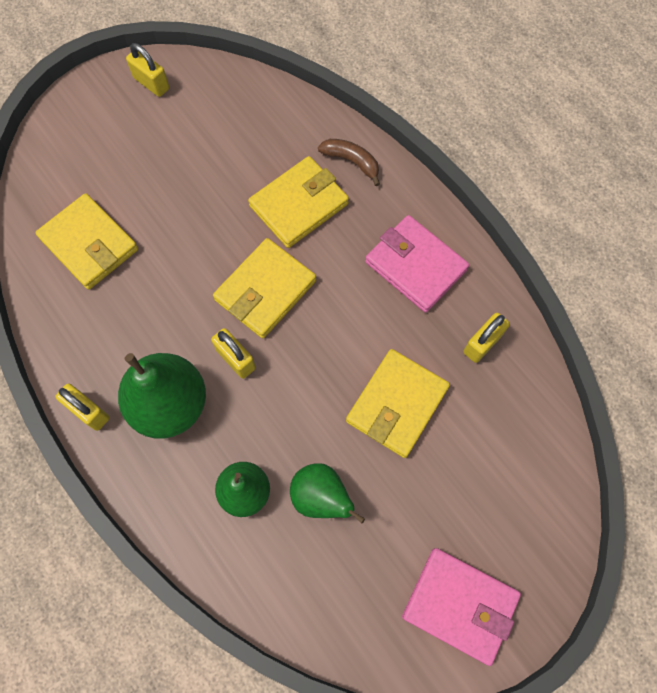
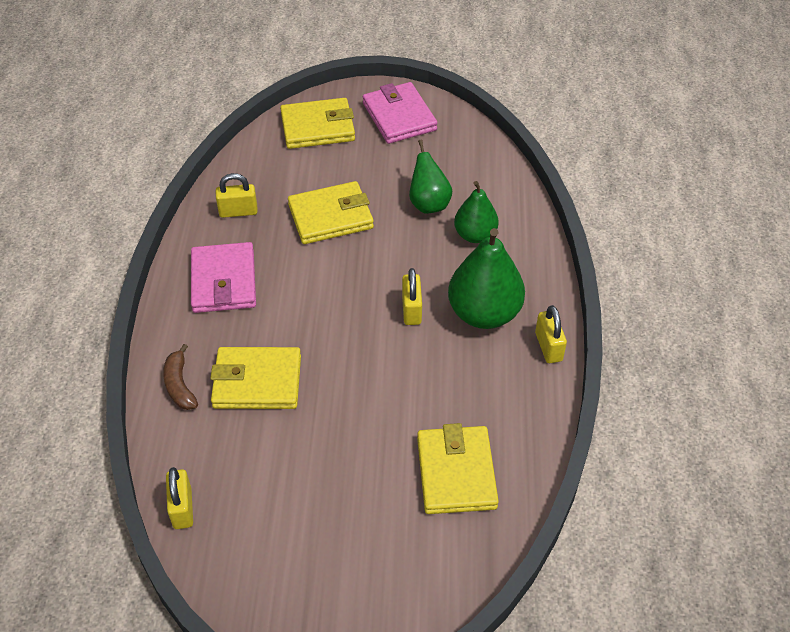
camera: 140 degrees left, 20 degrees down
yellow padlock [126,43,169,97] -> yellow padlock moved to [166,467,193,529]
yellow wallet [213,238,316,338] -> yellow wallet moved to [280,98,355,149]

